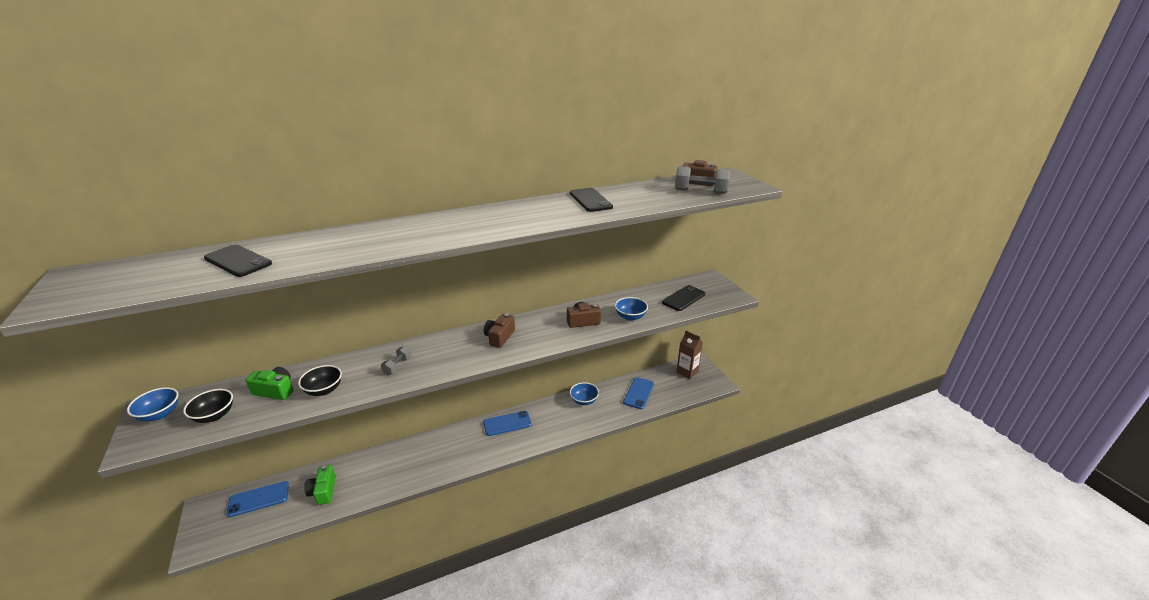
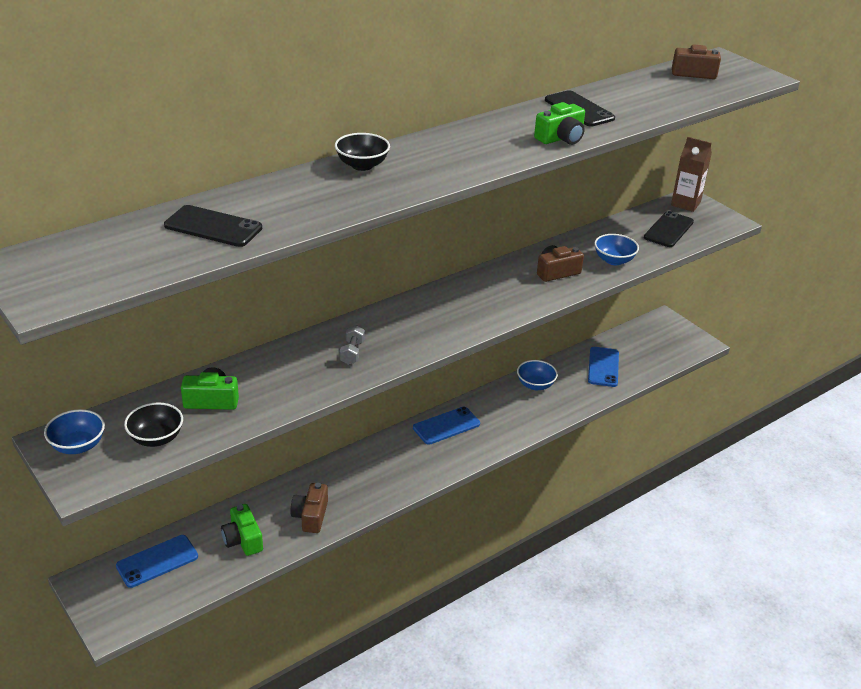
camera: 15 degrees left, 5 degrees up
black bowl [298,365,342,396] -> black bowl moved to [335,133,390,171]
brown camera [484,313,515,348] -> brown camera moved to [290,483,328,533]
grey dumbbell [675,166,730,194] -> none
brown carton [676,331,703,379] -> brown carton moved to [671,137,712,212]
none -> green camera [534,102,585,145]

